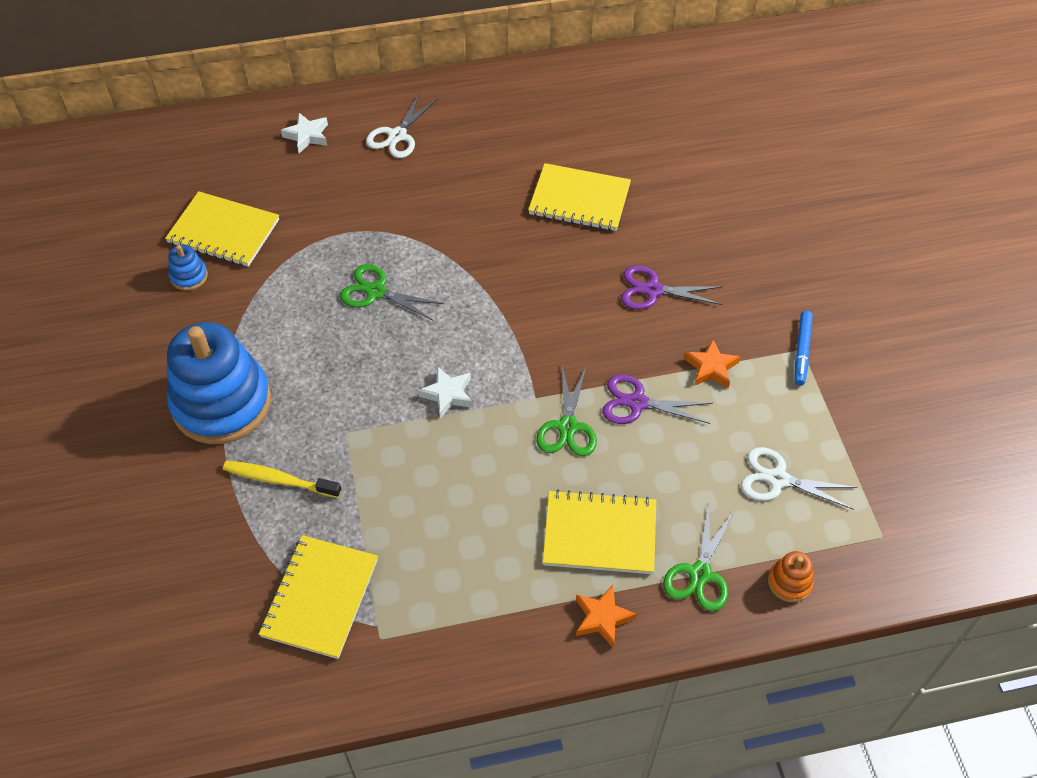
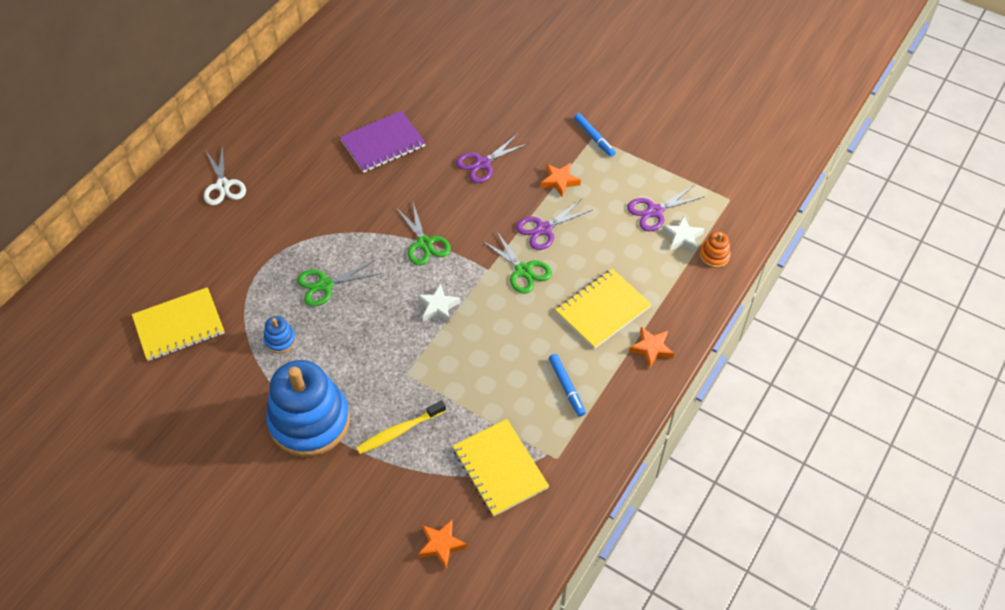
camera: 45 degrees left, 0 degrees up
blue stacking toy [168,245,208,291] -> blue stacking toy moved to [264,316,296,354]
white star [281,113,328,153] -> white star moved to [662,216,705,252]
yellow notebook [528,163,631,231] -> purple notebook [340,111,425,173]
green scissors [663,502,735,611] -> green scissors moved to [396,203,451,265]
white scissors [741,447,858,510] -> purple scissors [627,185,704,231]
none -> orange star [418,520,467,569]
none -> blue marker [549,354,586,417]

